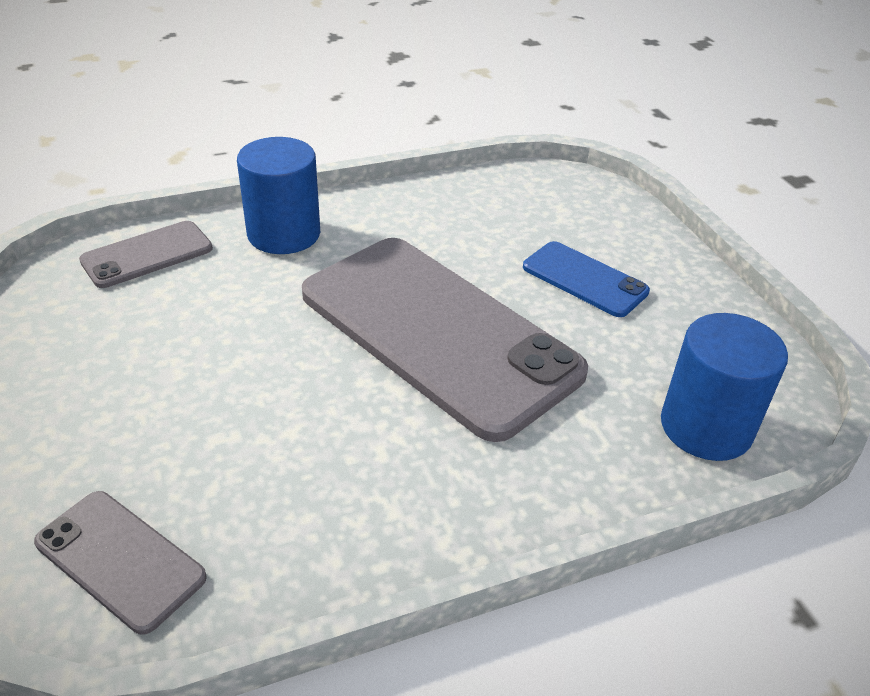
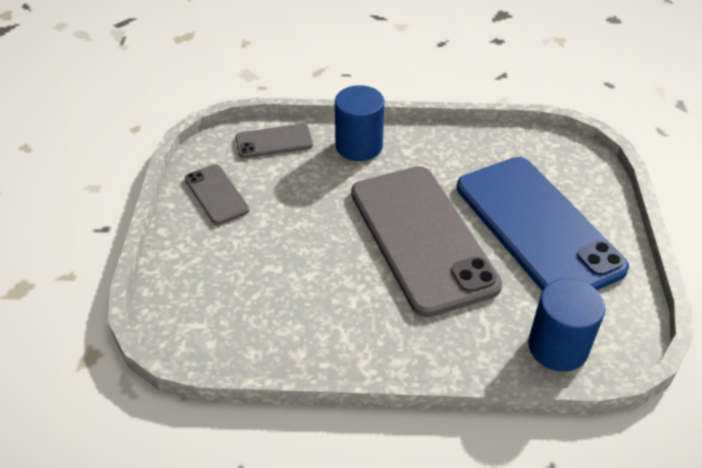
camera: 25 degrees right, 5 degrees up
grey phone [34,491,207,635] -> grey phone moved to [185,164,249,225]
blue phone [523,241,650,317] -> blue phone [457,157,629,291], size x2.21

